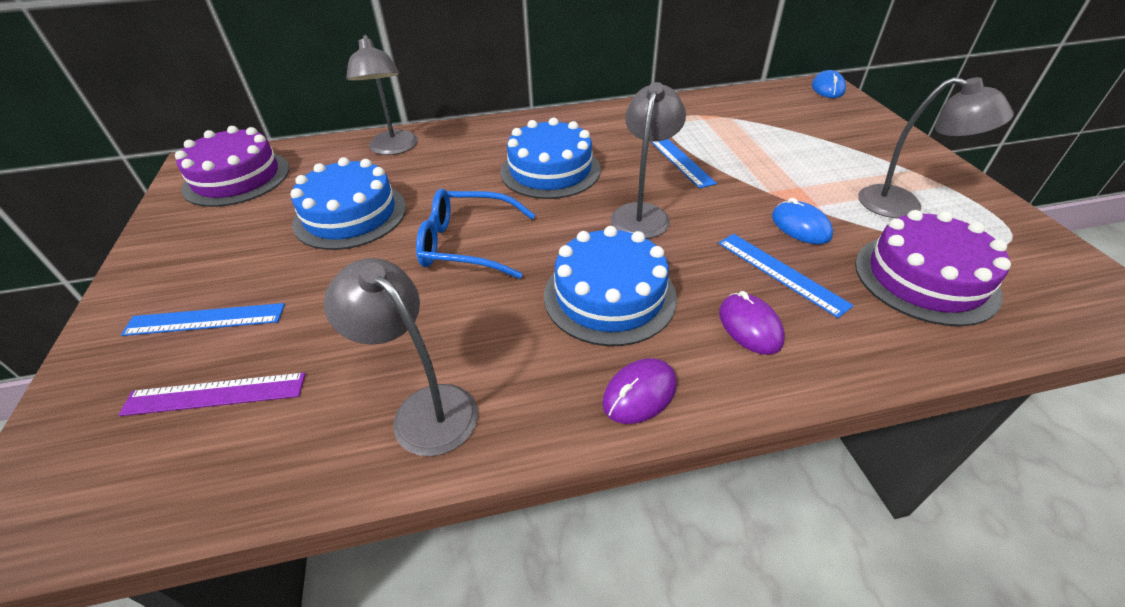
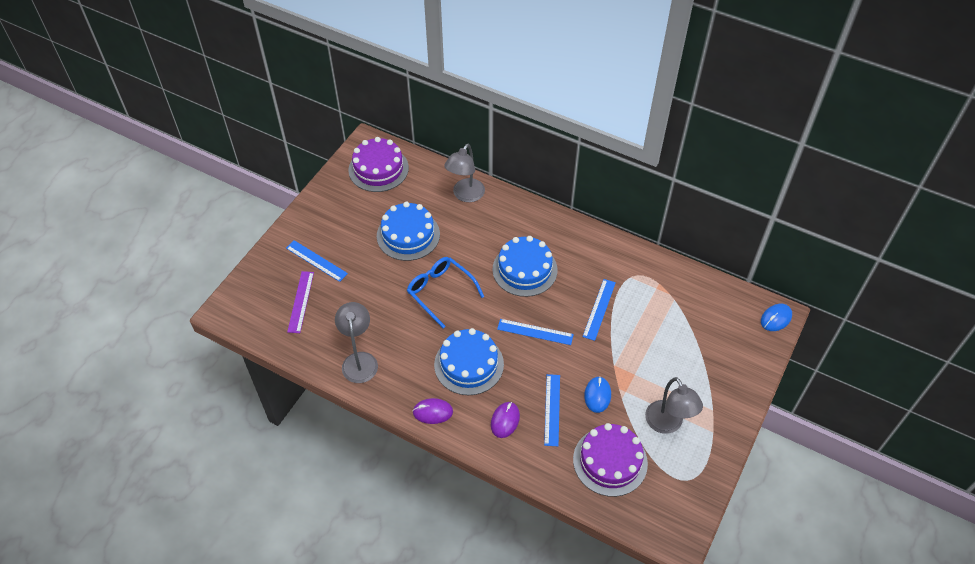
camera: 40 degrees right, 10 degrees up
purple ruler [119,372,306,416] -> purple ruler turned 60 degrees clockwise [287,271,314,333]
grey lamp [611,82,686,239] -> blue ruler [497,319,574,345]

